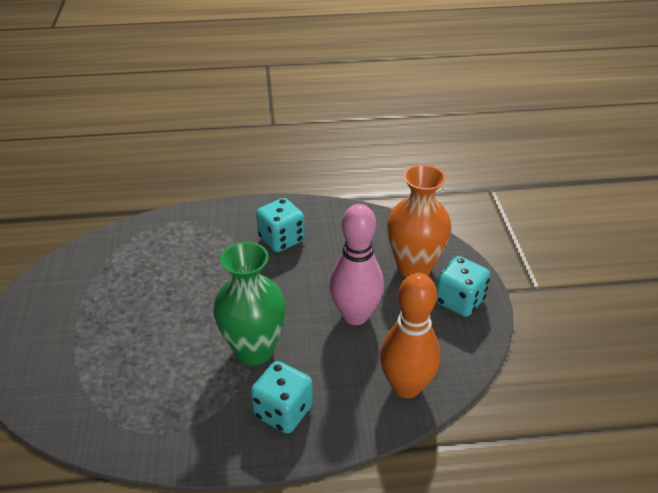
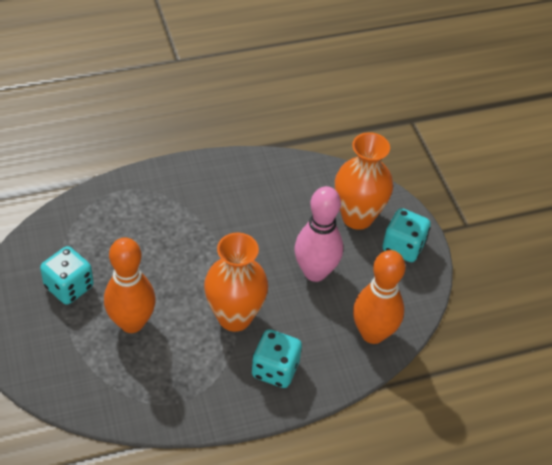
camera: 15 degrees left, 10 degrees up
green vase [213,242,286,365] -> orange vase [204,233,268,332]
turquoise dice [256,198,305,252] -> turquoise dice moved to [40,246,94,305]
none -> orange bowling pin [104,237,156,333]

